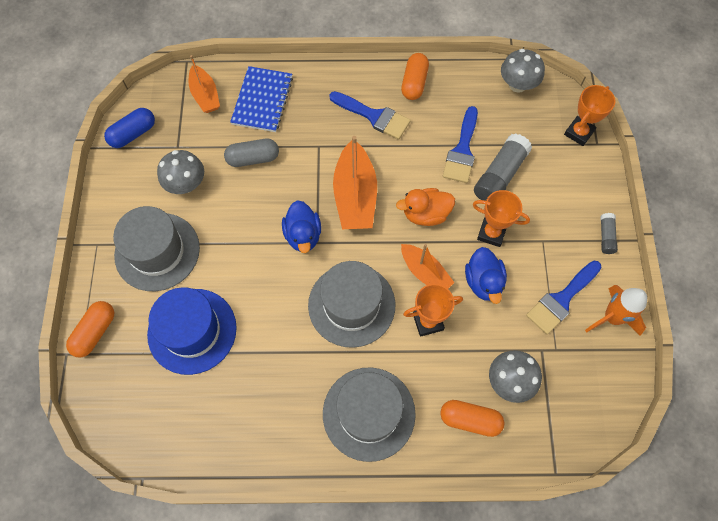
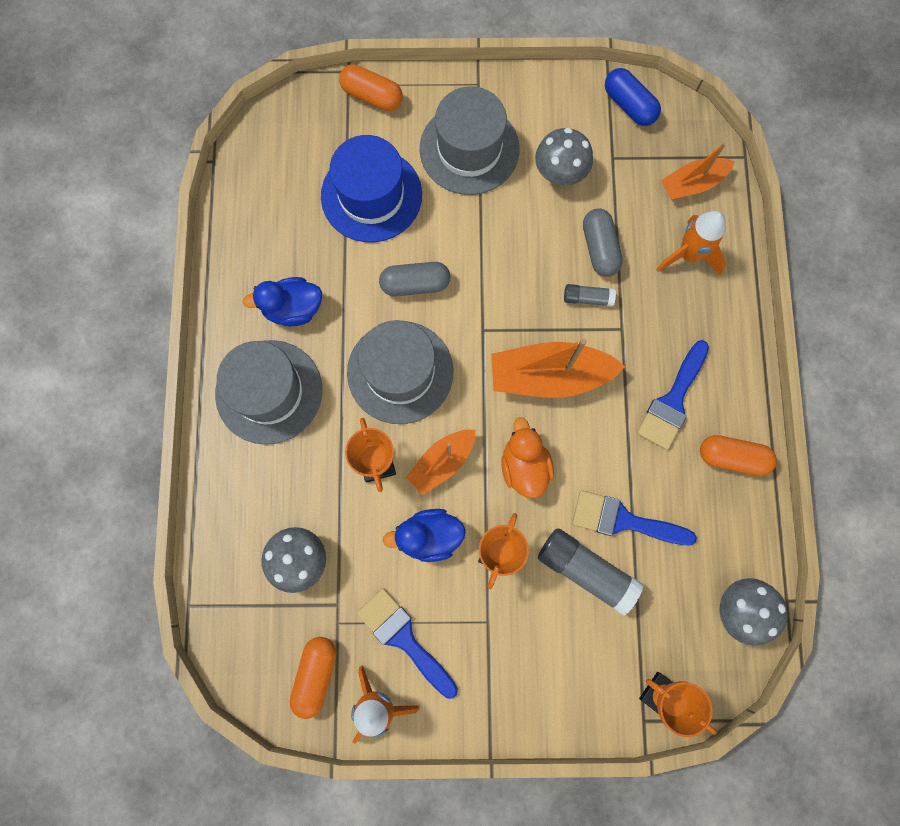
camera: 90 degrees right, 10 degrees up
blue notebook [230,66,293,132] -> orange rocket [656,211,726,275]
blue duck [282,200,321,253] -> blue duck moved to [243,277,322,327]
orange capsule [440,400,505,437] -> orange capsule moved to [290,637,336,719]
grey glue stick [600,213,618,254] -> grey glue stick moved to [564,284,616,307]
none -> grey capsule [379,262,450,296]

